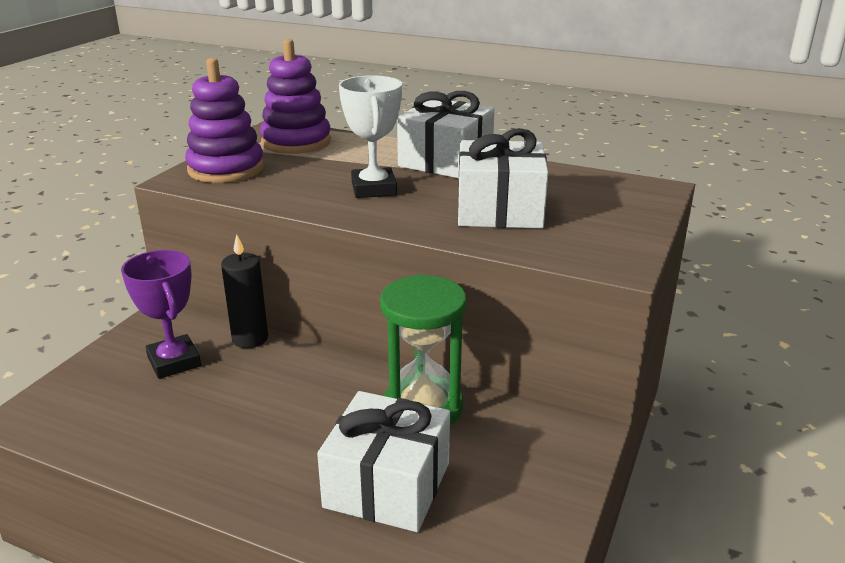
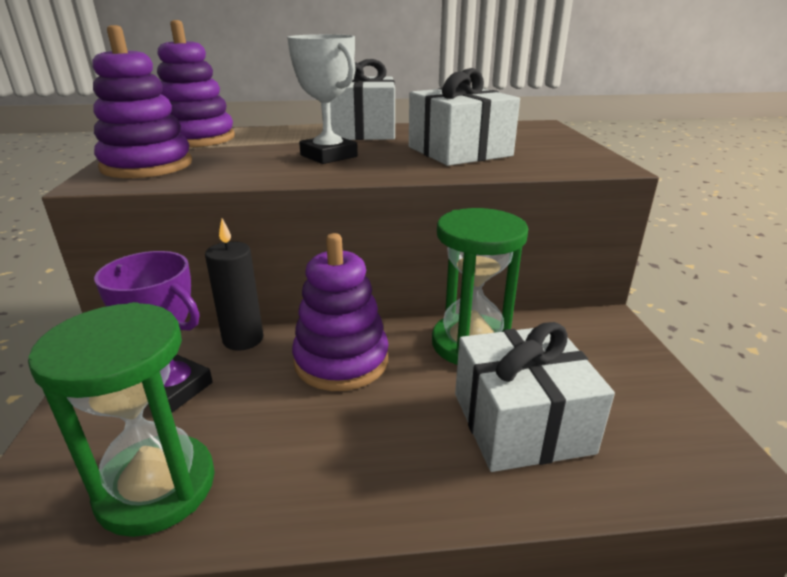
camera: 30 degrees left, 0 degrees up
none -> green hourglass [28,302,215,537]
none -> purple stacking toy [292,233,389,391]

